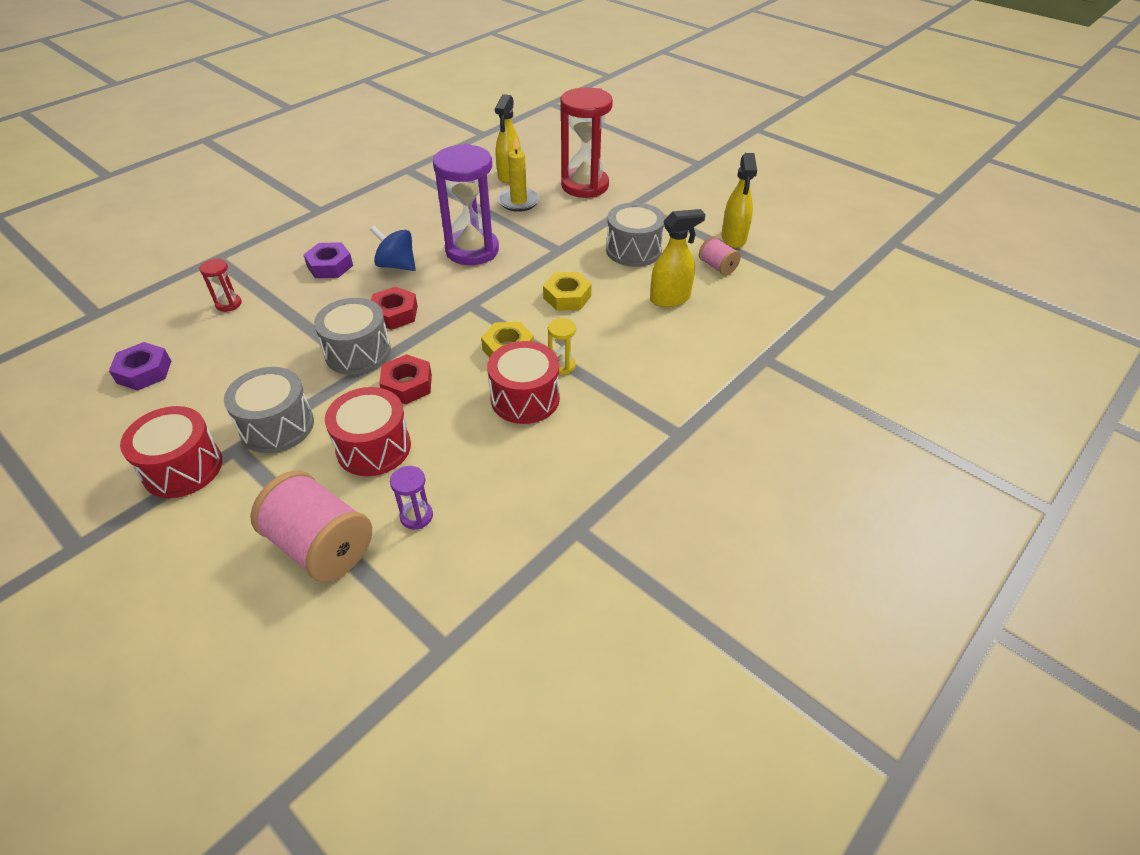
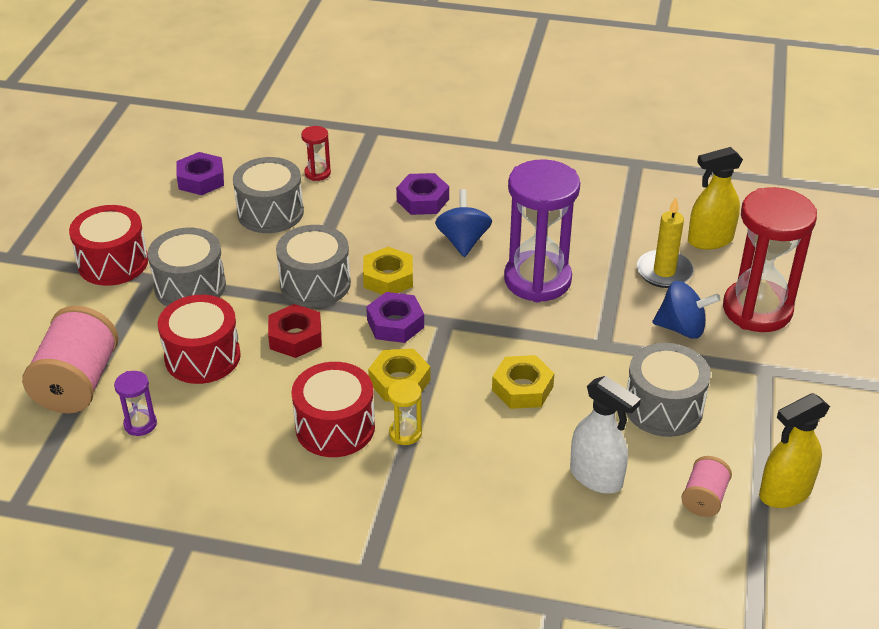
camera: 60 degrees right, 5 degrees down
red nut [371,286,418,330] -> yellow nut [363,247,413,295]
yellow spray bottle [650,209,705,307] -> white spray bottle [570,376,641,494]
none -> grey drum [233,157,304,233]
none -> purple nut [366,292,424,343]
none -> blue spinning top [652,281,721,339]

